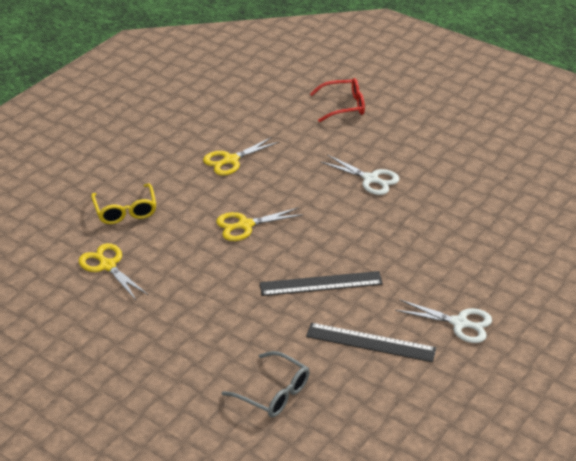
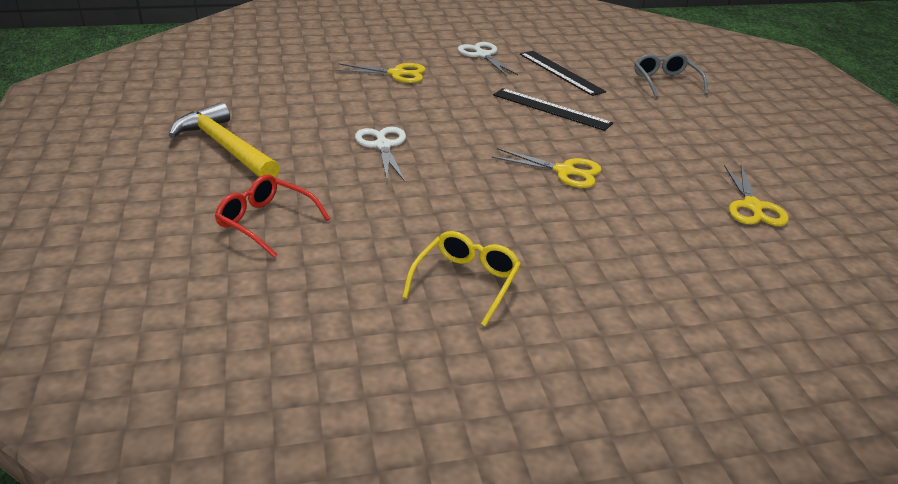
camera: 140 degrees left, 5 degrees down
yellow glasses [91,183,156,224] -> yellow glasses moved to [402,231,521,327]
yellow scissors [203,137,279,176] -> yellow scissors moved to [336,63,426,83]
none -> yellow hammer [169,102,280,178]

